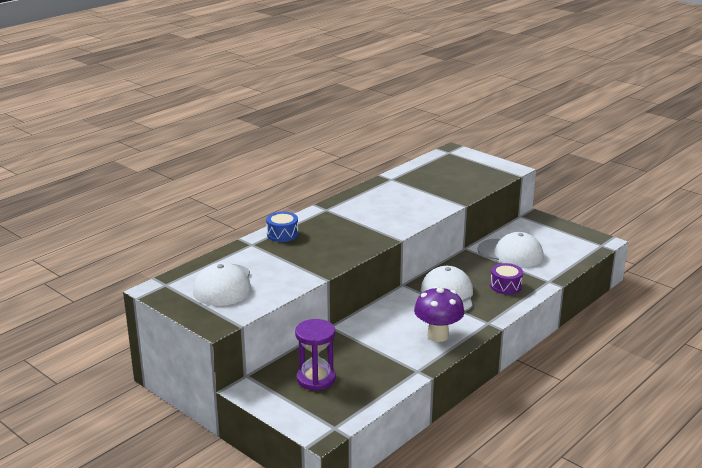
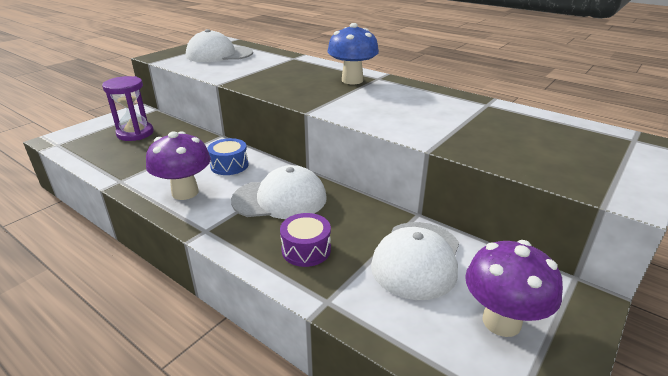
camera: 85 degrees right, 5 degrees up
blue drum [266,212,298,242] -> blue drum moved to [207,138,248,175]
none -> blue mushroom [328,23,379,84]
none -> purple mushroom [465,240,563,337]

